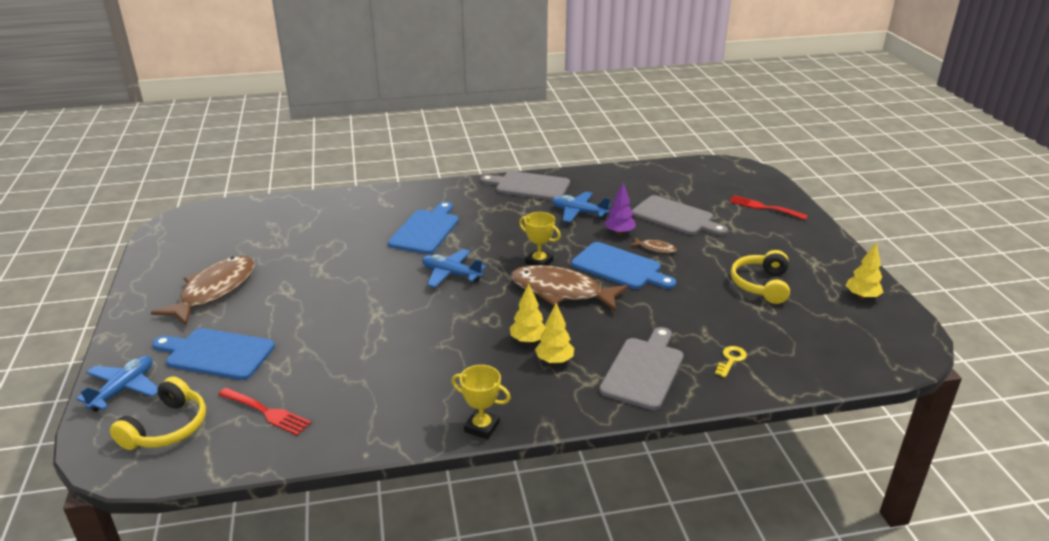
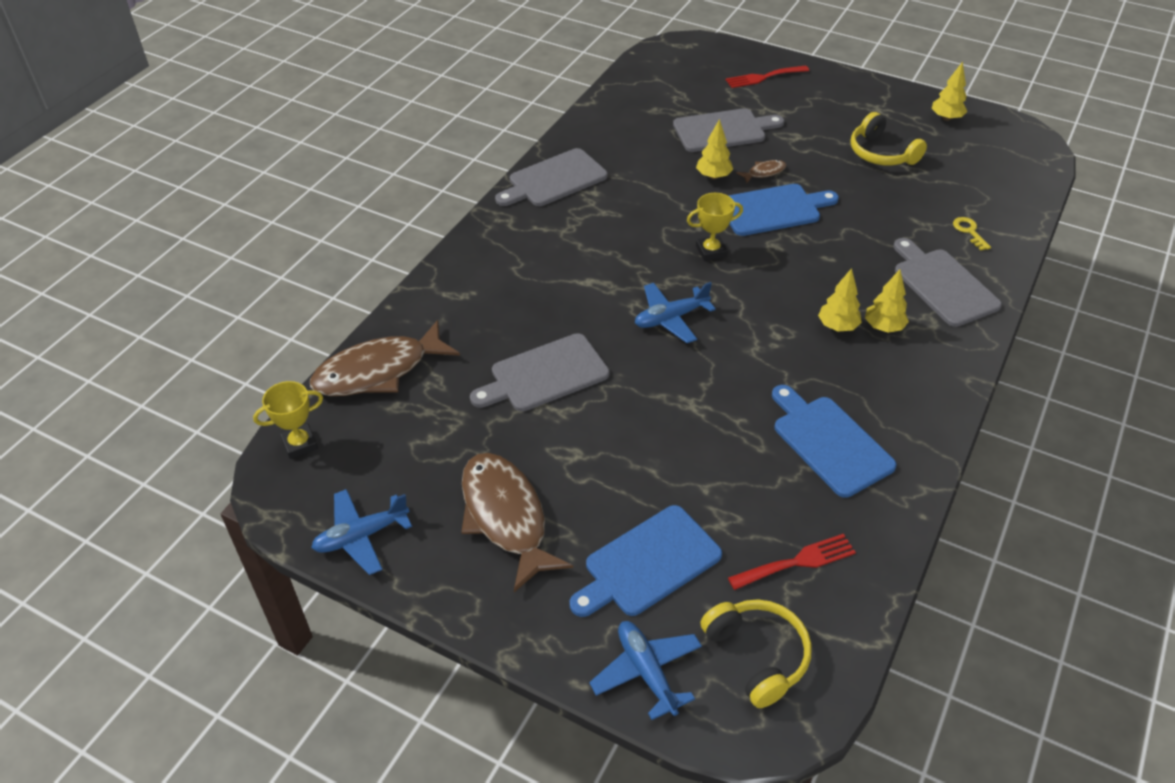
camera: 50 degrees left, 15 degrees up
blue cutting board [388,202,459,254] -> blue cutting board moved to [772,385,897,498]
yellow trophy [451,365,511,439] -> yellow trophy moved to [253,381,323,459]
brown fish [511,265,628,312] -> brown fish moved to [310,320,460,396]
blue plane [552,192,611,222] -> blue plane moved to [311,489,412,575]
purple tree [604,182,636,235] -> yellow tree [696,119,733,179]
none -> grey cutting board [470,333,610,412]

